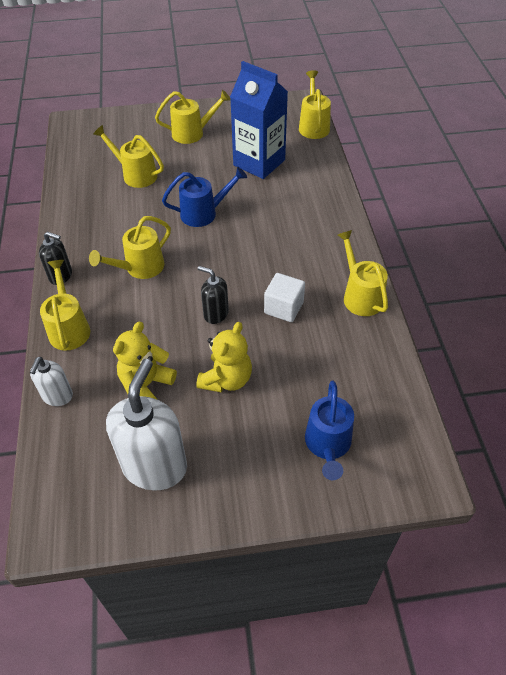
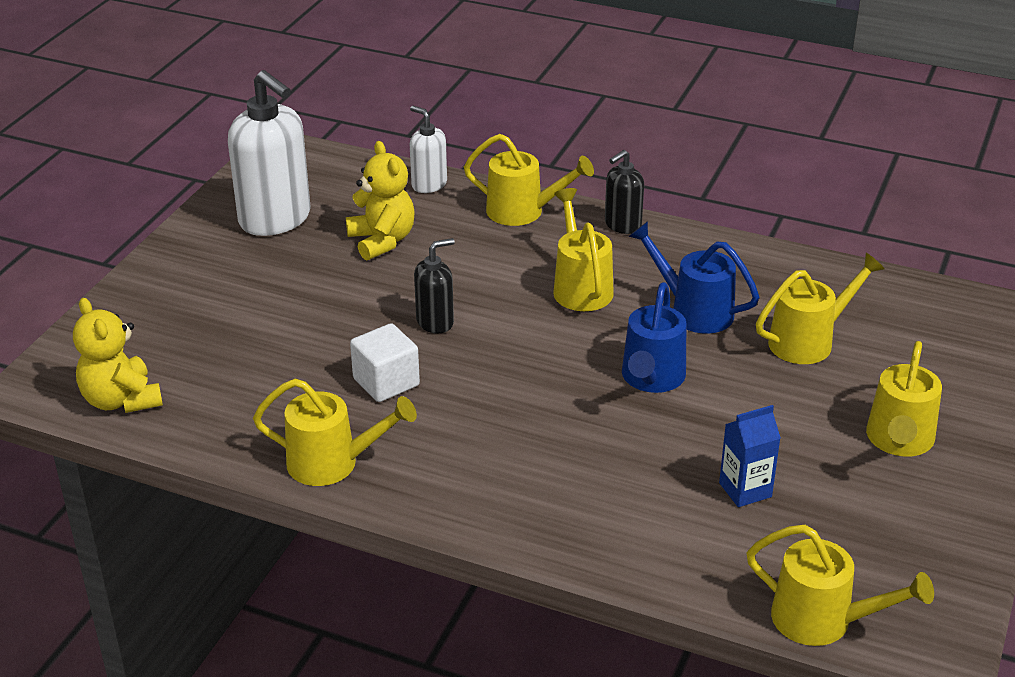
camera: 120 degrees right, 15 degrees down
yellow teddy bear [197,322,252,392] -> yellow teddy bear moved to [73,298,163,413]
blue carton [230,61,288,179] -> blue carton [719,405,781,507], size x0.48
blue watering can [305,381,354,480] -> blue watering can moved to [628,221,759,334]

